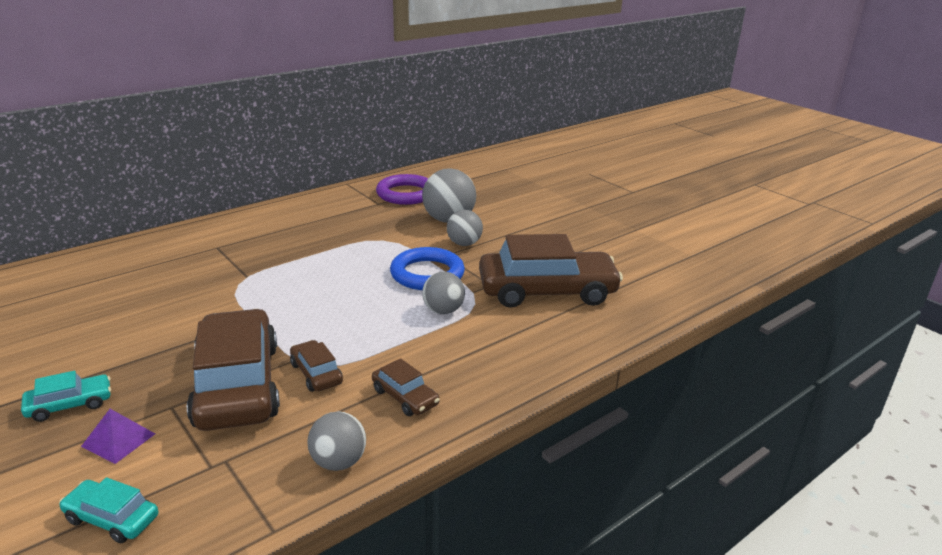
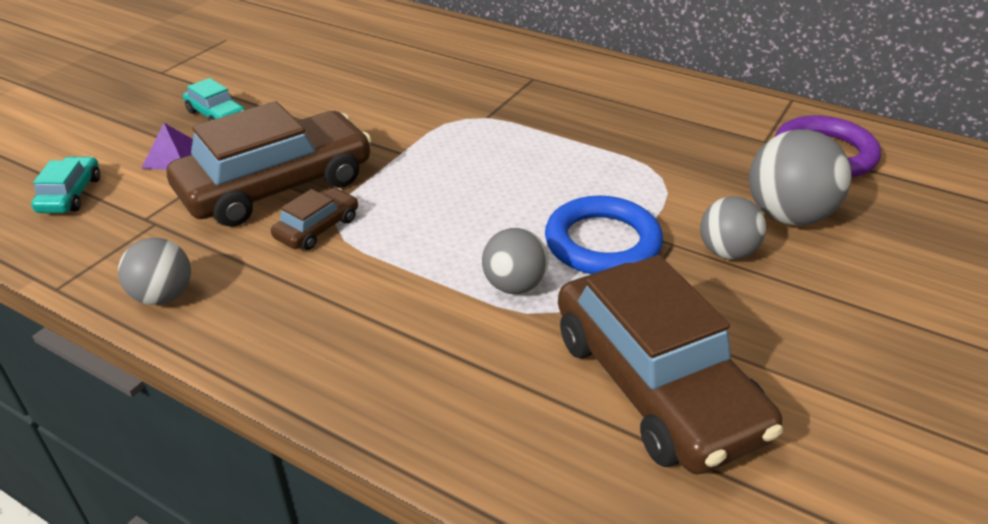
camera: 70 degrees right, 10 degrees up
brown car [372,358,440,416] -> none

